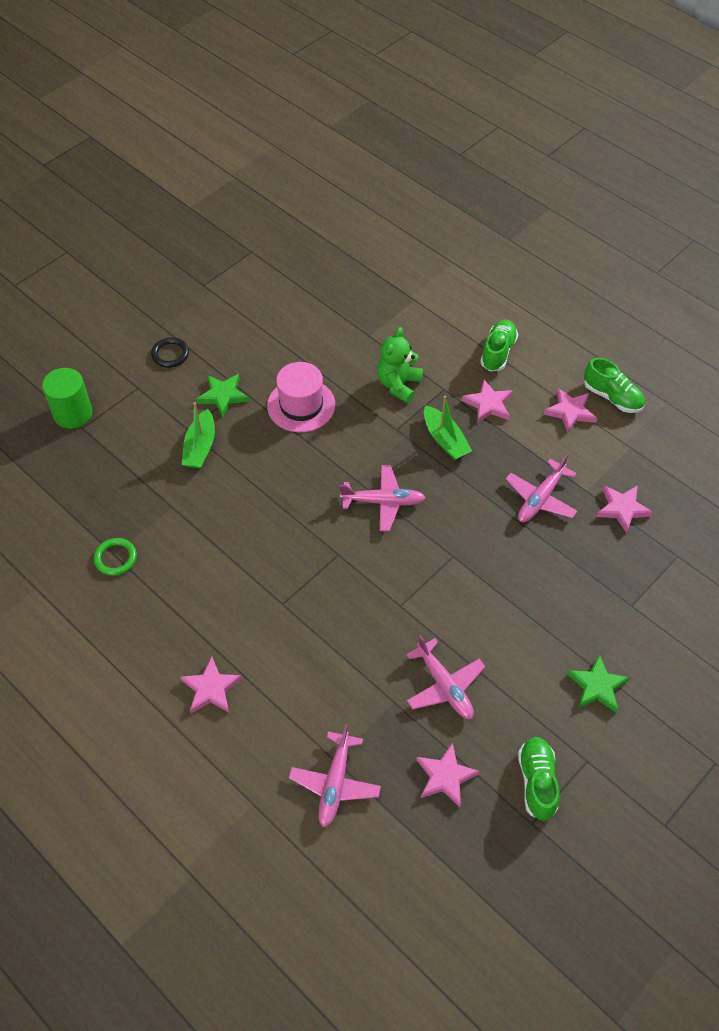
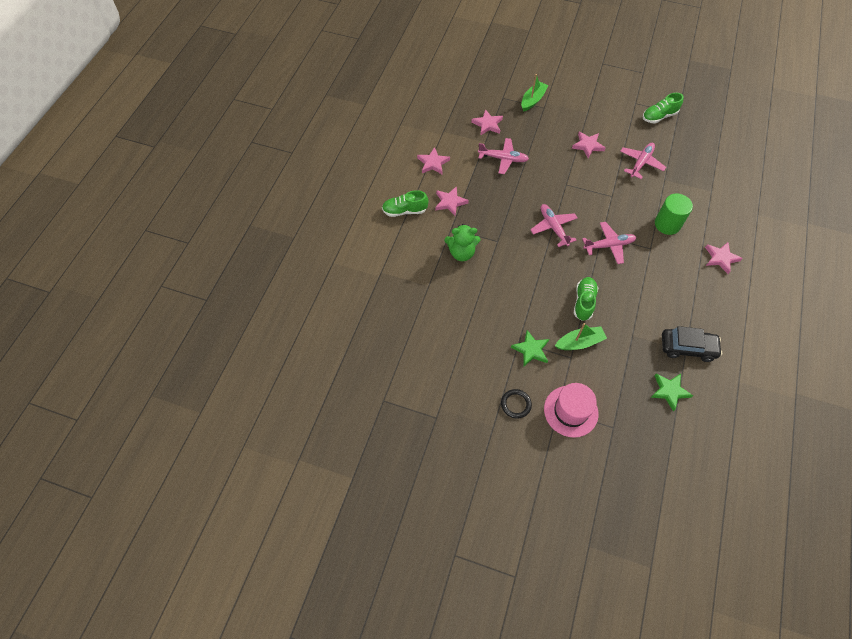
camera: 115 degrees left, 5 degrees up
green cylinder [42,368,93,429] -> green cylinder moved to [655,194,693,235]
green ring [94,538,137,576] -> black car [662,326,722,362]
pink hat [267,362,335,432] -> pink hat moved to [544,383,599,438]
pink plane [289,724,381,828] -> pink plane moved to [582,222,637,264]
pink star [417,742,480,807] -> pink star moved to [572,132,606,158]
green boat [424,396,472,460] -> green boat moved to [521,74,548,112]
green star [567,654,630,713] -> green star moved to [651,373,693,412]
green shoe [584,358,645,413] -> green shoe moved to [574,277,598,321]

